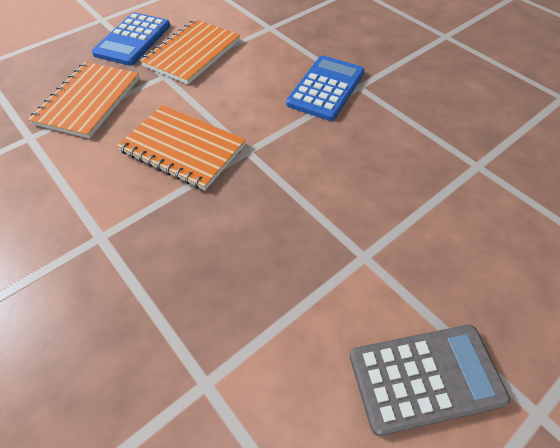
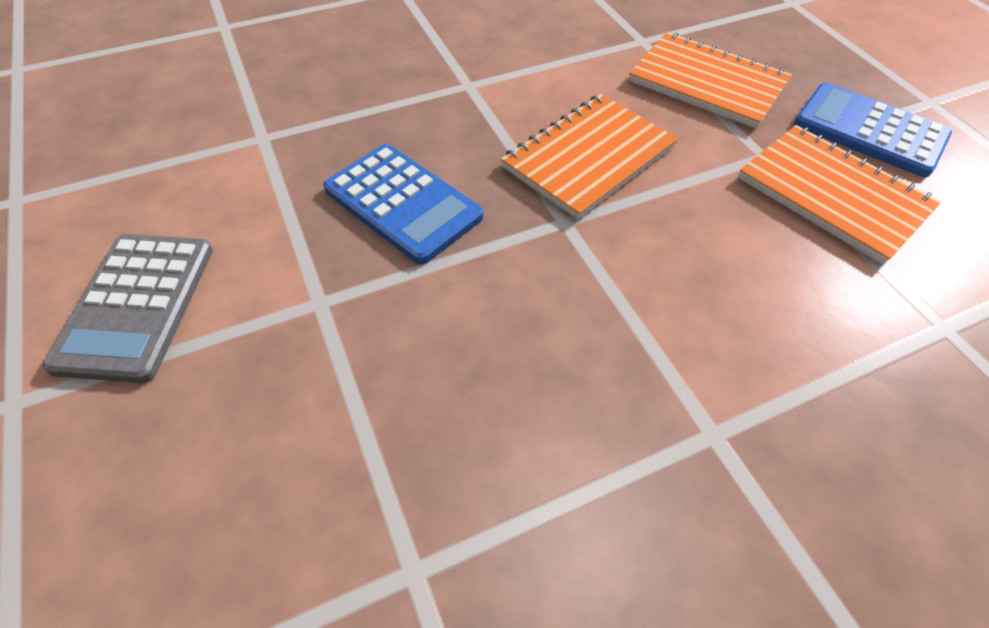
camera: 105 degrees right, 0 degrees up
blue calculator [286,55,364,121] -> blue calculator moved to [323,144,483,264]

